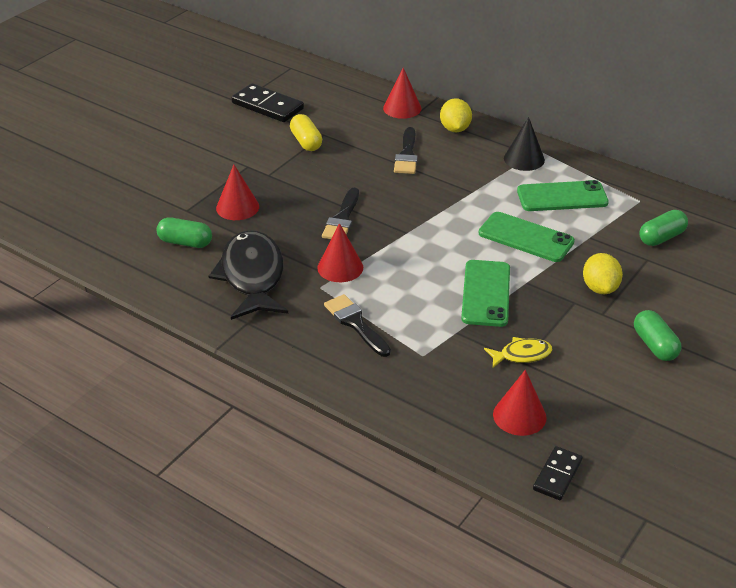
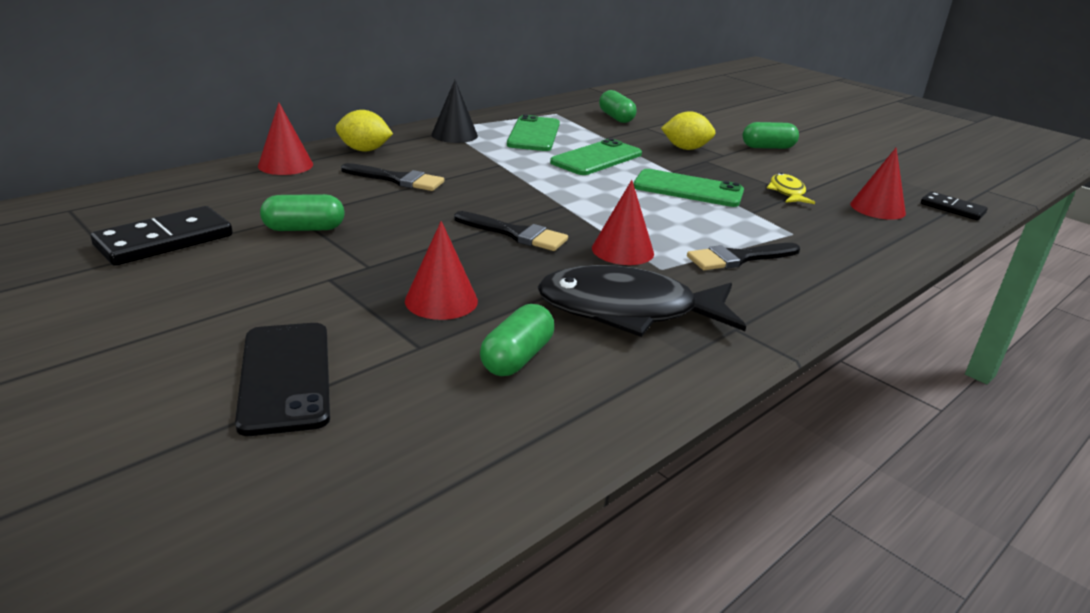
camera: 80 degrees left, 10 degrees down
yellow capsule [290,114,322,151] -> green capsule [260,194,345,231]
none -> black phone [235,323,330,436]

